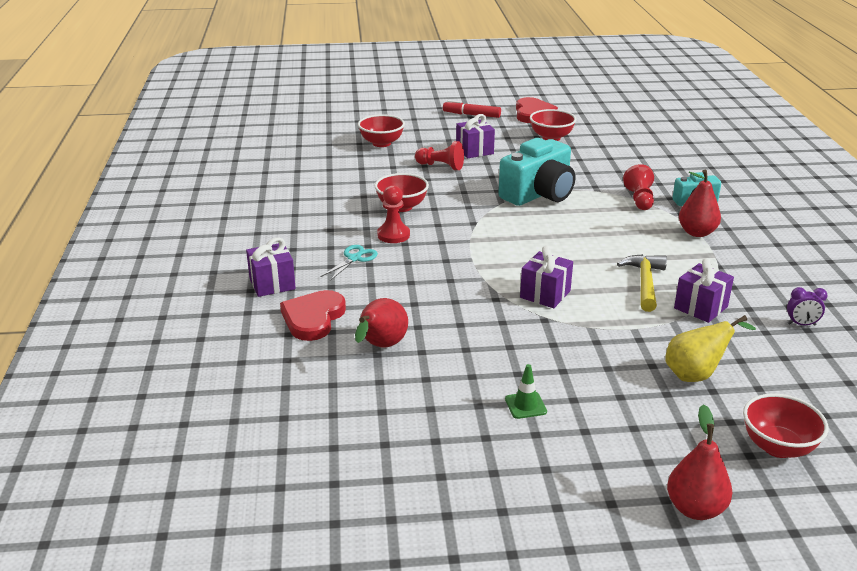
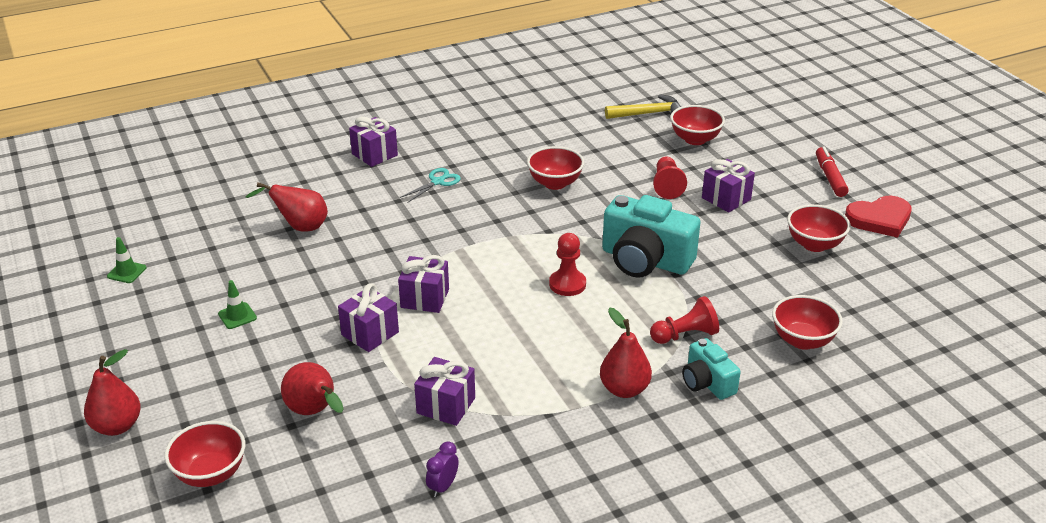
camera: 70 degrees right, 5 degrees up
red heart [280,290,346,341] -> none
turquoise scissors [320,245,378,281] -> turquoise scissors turned 60 degrees counterclockwise [400,168,461,202]
red pawn [377,185,410,243] -> red pawn moved to [549,233,586,296]
yellow hammer [617,254,667,312] -> yellow hammer moved to [605,94,681,119]
yellow pear [665,315,756,382] -> red pear [281,362,344,415]
purple clock [787,287,828,326] -> purple clock turned 45 degrees clockwise [426,441,459,497]
none -> green traffic cone [107,237,147,283]
none -> purple gift [338,283,399,352]
none -> red bowl [772,295,843,350]

